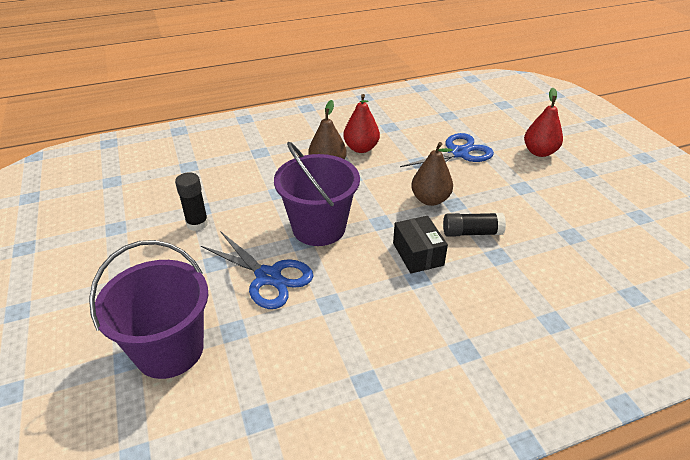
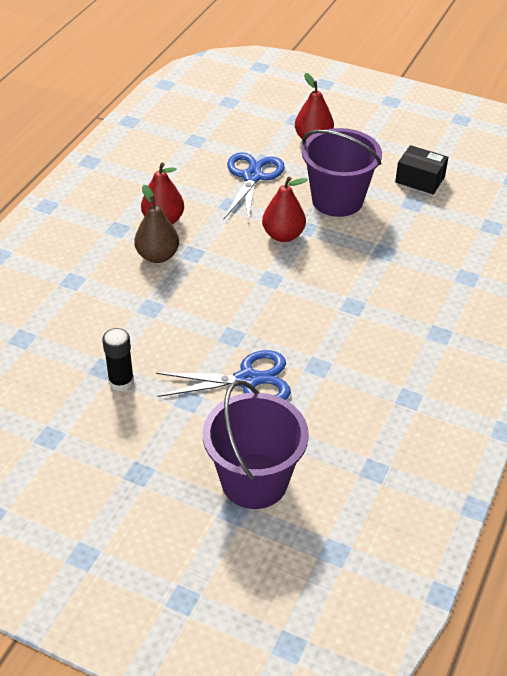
camera: 45 degrees left, 5 degrees up
purple bucket [274,142,360,246] -> purple bucket moved to [302,128,382,217]
black box [393,216,448,273] -> black box moved to [395,145,448,194]
brown pear [411,142,453,206] -> red pear [262,177,308,242]
black glue stick [443,213,506,237] -> none

